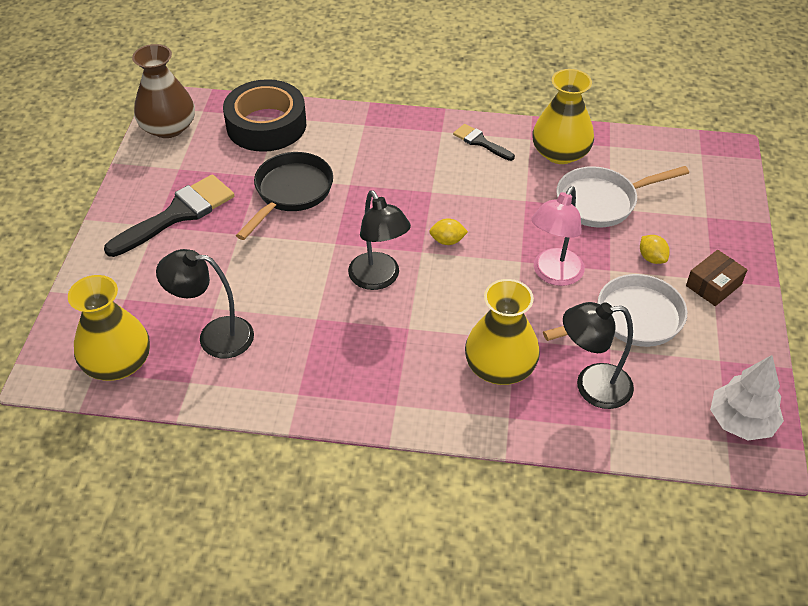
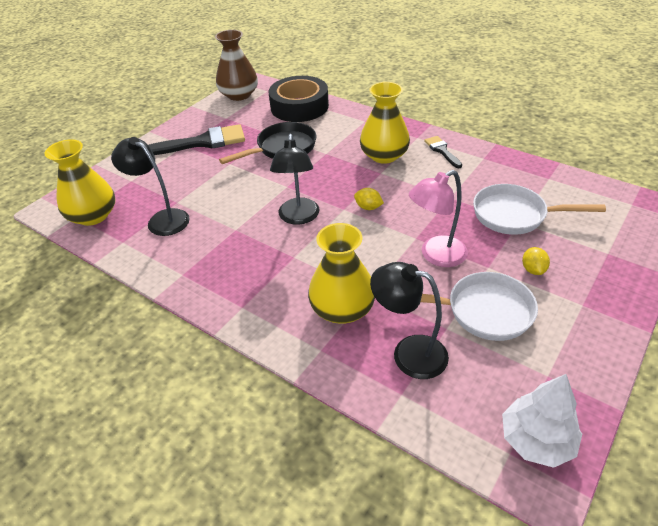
camera: 30 degrees right, 5 degrees down
yellow vase [532,69,594,164] -> yellow vase moved to [360,82,410,164]
brown box [686,250,747,306] -> none

